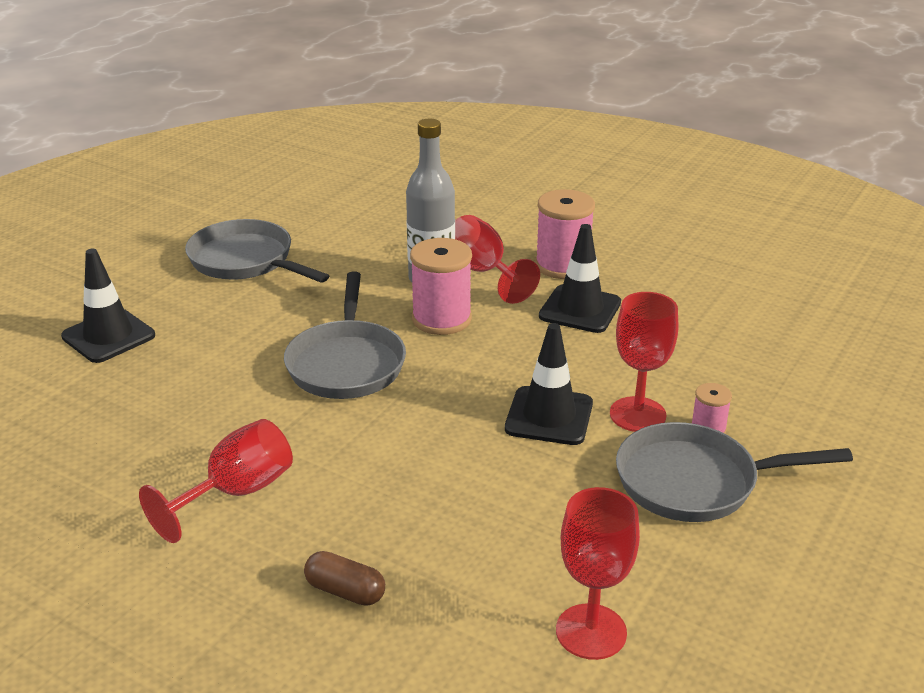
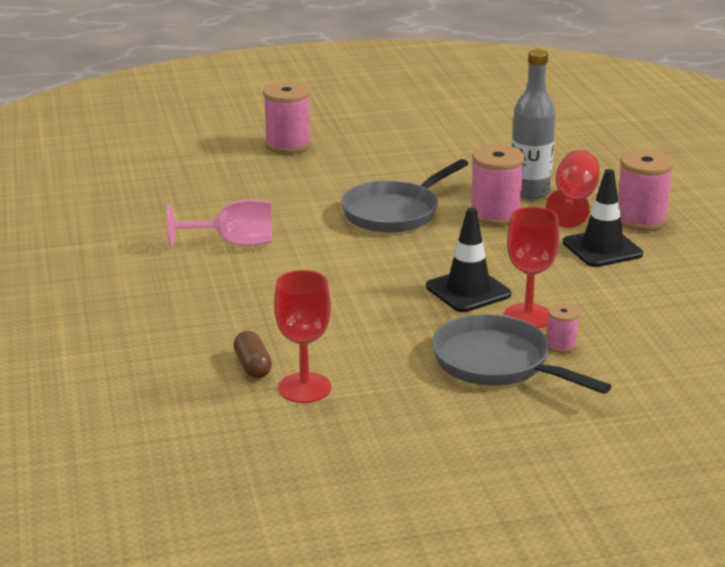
camera: 45 degrees right, 5 degrees down
black traffic cone [61,249,155,363] -> pink spool [263,82,311,154]
red goblet [139,419,293,543] -> pink goblet [167,200,272,248]
grey pan [185,219,329,283] -> none
brown capsule [304,551,385,606] -> brown capsule moved to [234,331,272,378]

